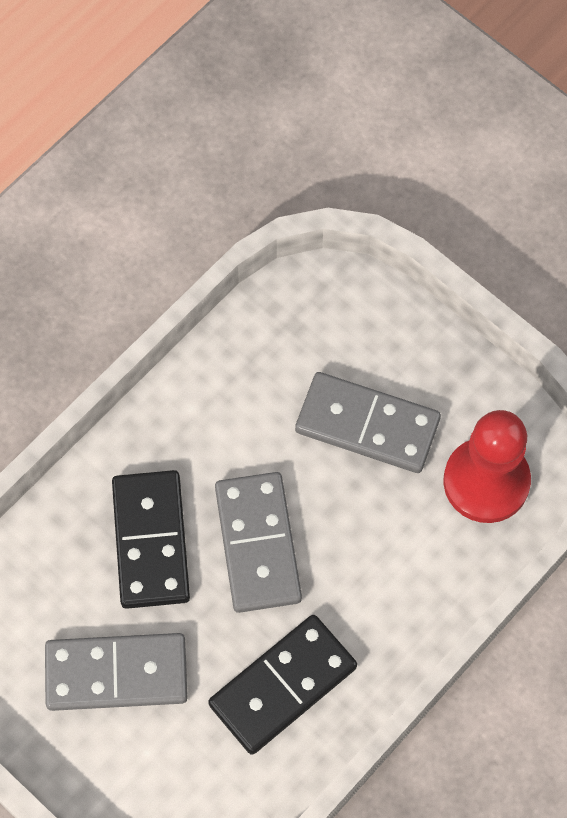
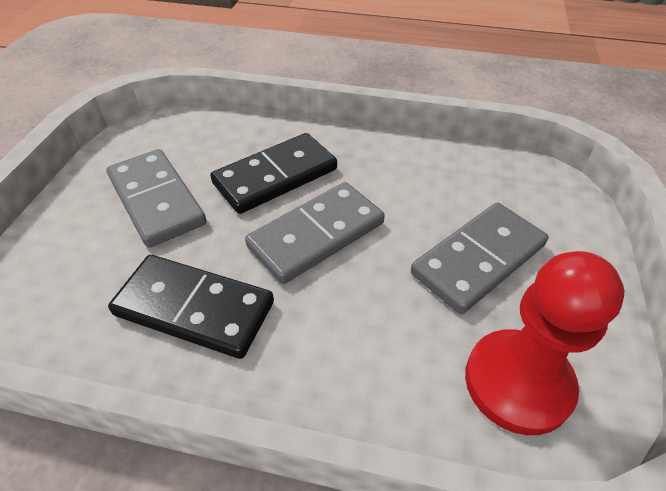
camera: 60 degrees right, 20 degrees down
grey domino [295,372,441,473] -> grey domino turned 60 degrees clockwise [411,203,549,314]

